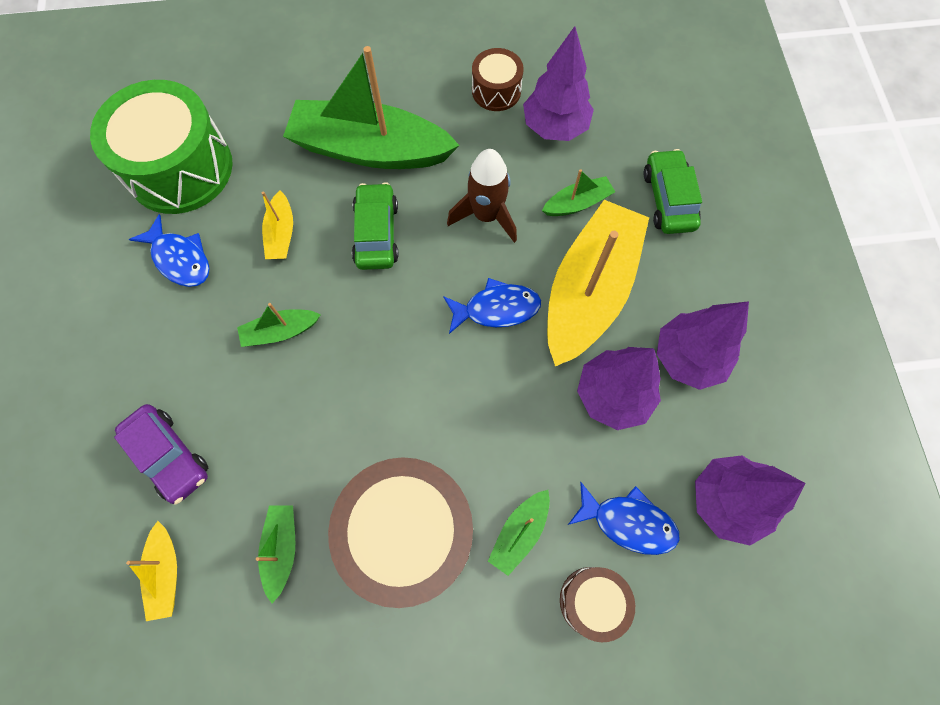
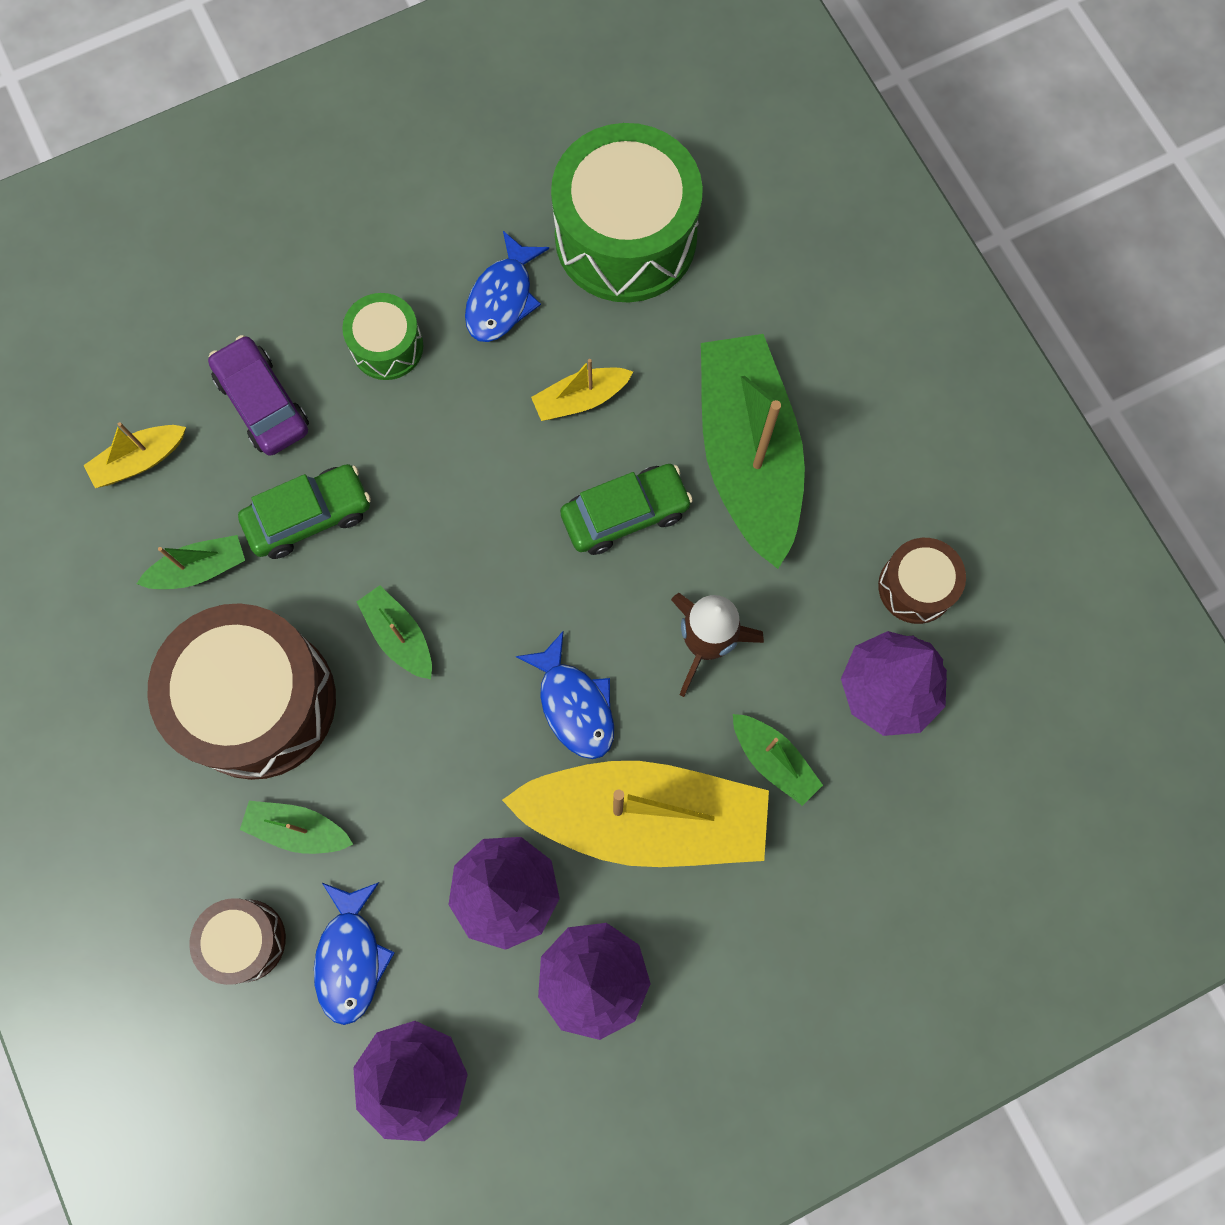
camera: 70 degrees right, 5 degrees up
purple car [114,404,208,505] -> purple car turned 120 degrees clockwise [208,335,309,456]
green boat [237,303,321,347] -> green boat moved to [357,585,432,679]
green car [644,149,702,234] -> green car moved to [238,464,371,559]
none -> green drum [342,293,423,380]

